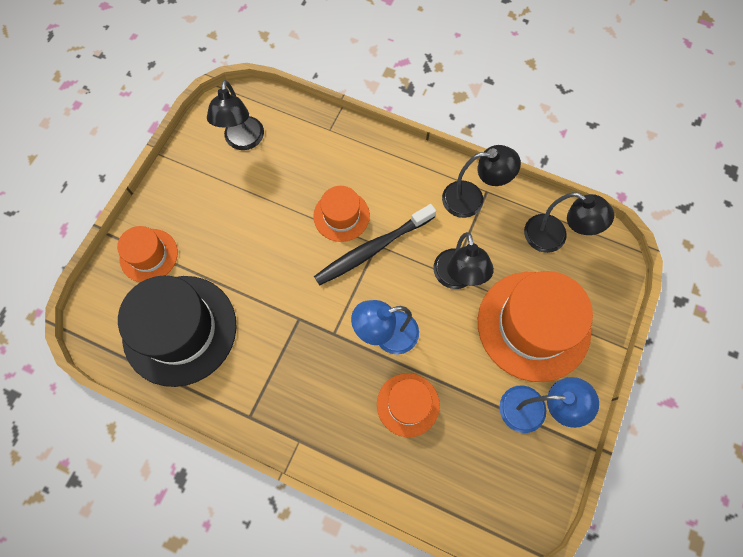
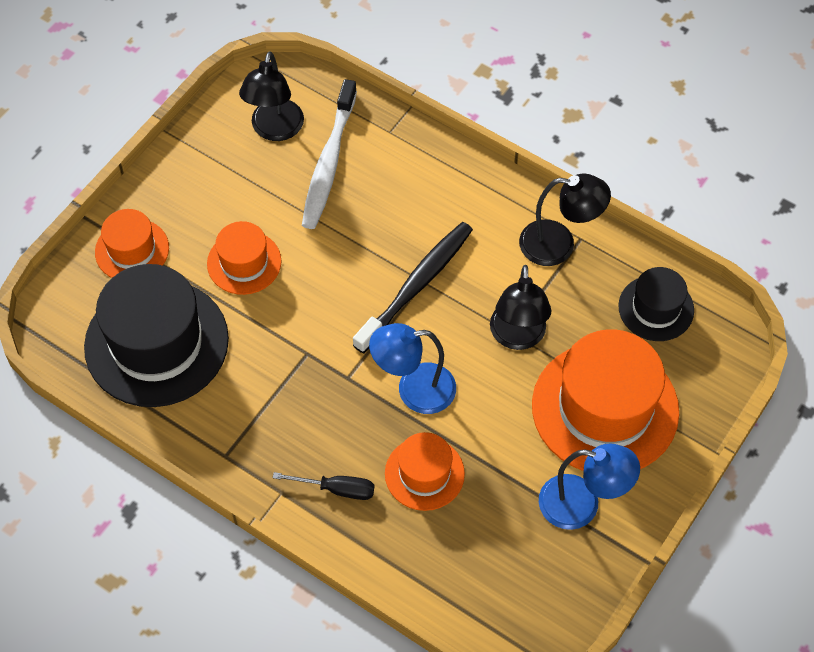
camera: 10 degrees right, 10 degrees down
orange hat [313,186,370,242] -> orange hat moved to [207,221,281,295]
black toothbrush [314,204,436,285] -> black toothbrush turned 150 degrees clockwise [353,222,473,354]
black lamp [524,192,614,253] -> black hat [618,267,694,341]
none -> black screwdriver [273,472,374,500]
none -> white toothbrush [302,79,357,229]

